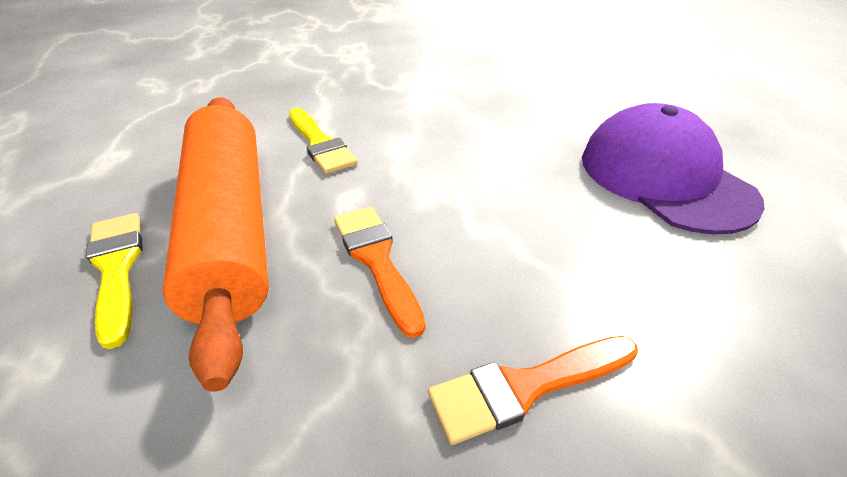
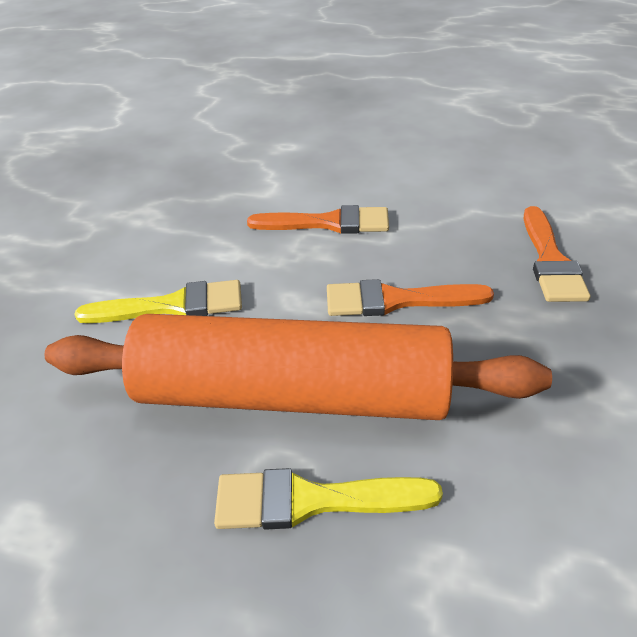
camera: 65 degrees left, 0 degrees up
purple cap [582,103,765,235] -> none
none -> orange brush [247,205,389,234]

